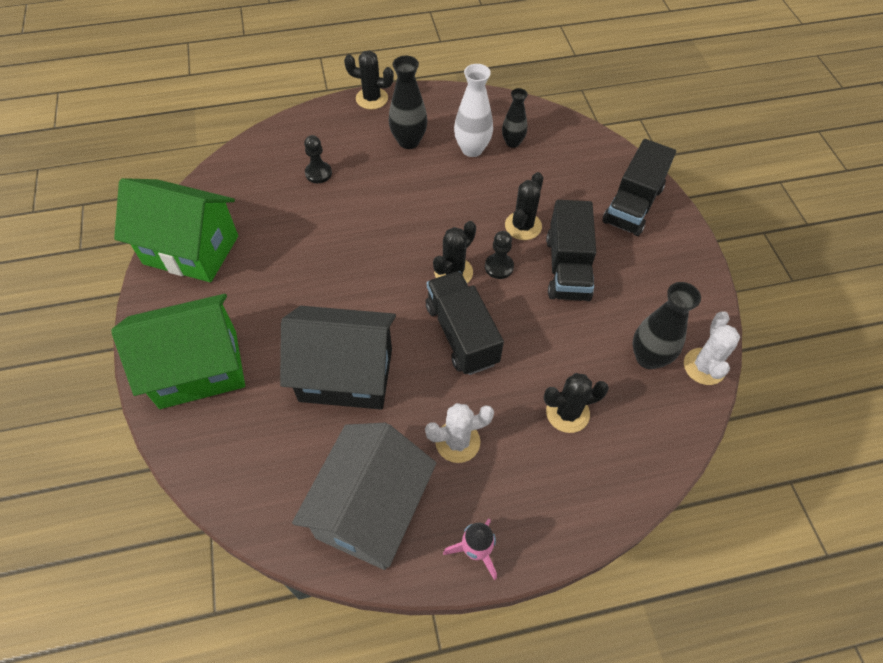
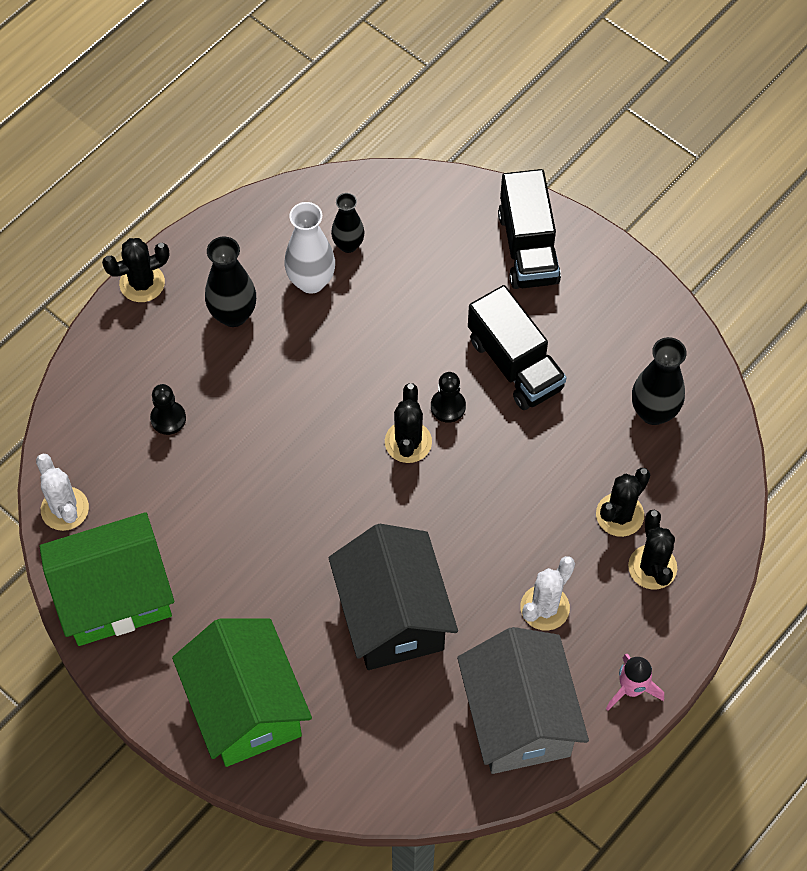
camera: 35 degrees left, 5 degrees up
green house [111,294,245,409] -> green house turned 60 degrees counterclockwise [172,618,312,767]
black house [280,306,396,410] -> black house turned 75 degrees counterclockwise [329,524,458,670]
black truck [426,271,504,375] -> none
black cactus [505,172,543,240] -> black cactus moved to [628,510,677,590]
white cactus [684,311,740,385] -> white cactus moved to [36,454,89,531]

